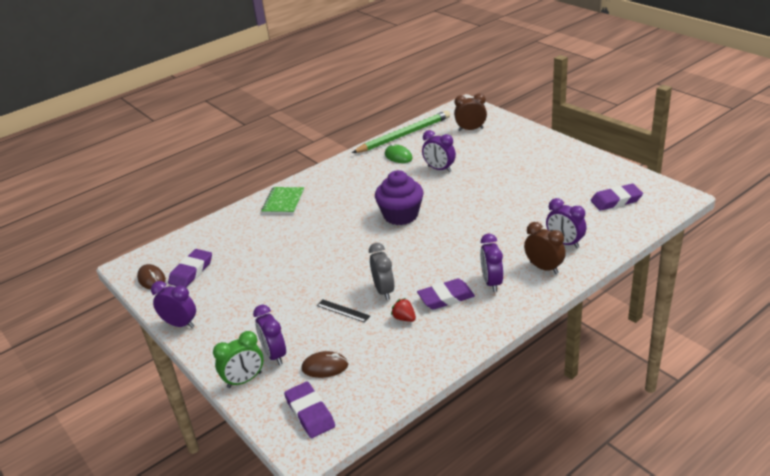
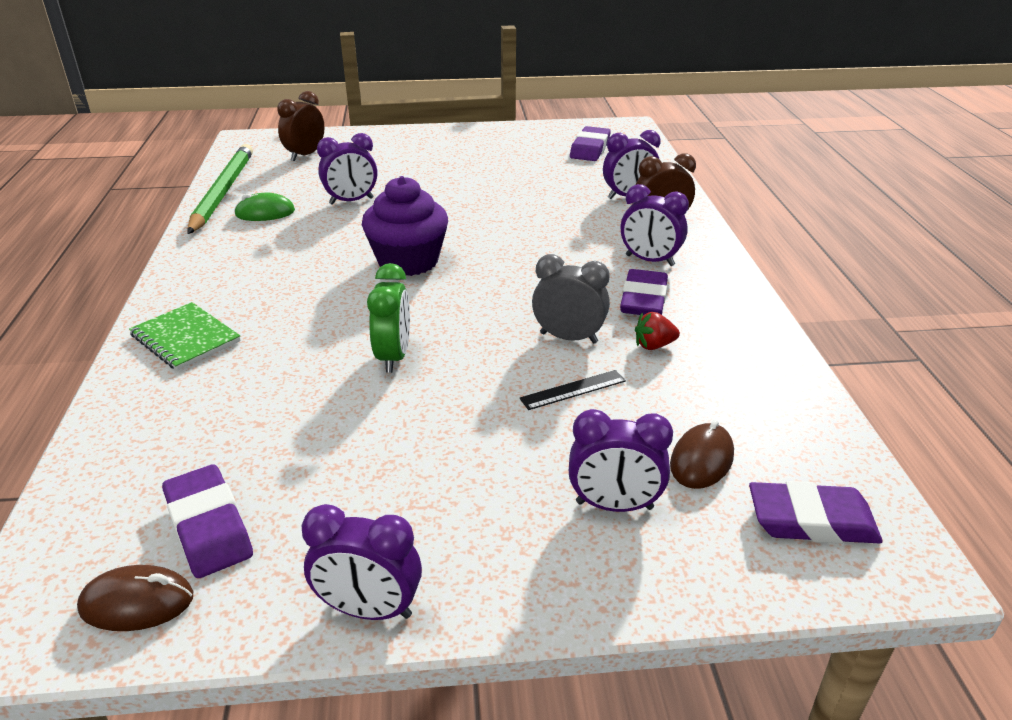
camera: 60 degrees left, 0 degrees up
purple clock [151,281,196,328] -> purple clock turned 135 degrees counterclockwise [301,504,422,620]
green clock [213,331,264,388] -> green clock moved to [367,263,410,373]

